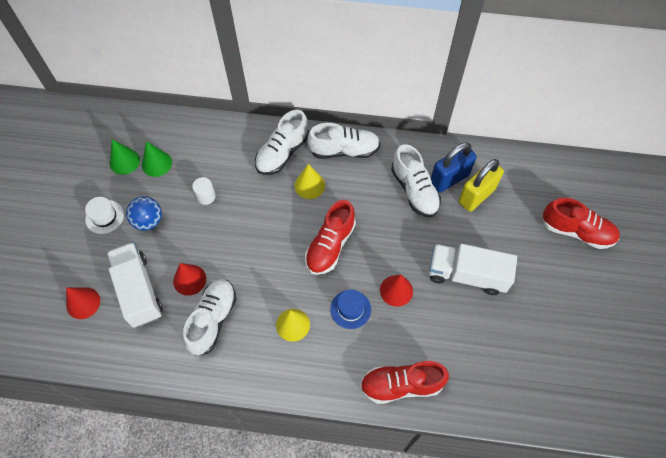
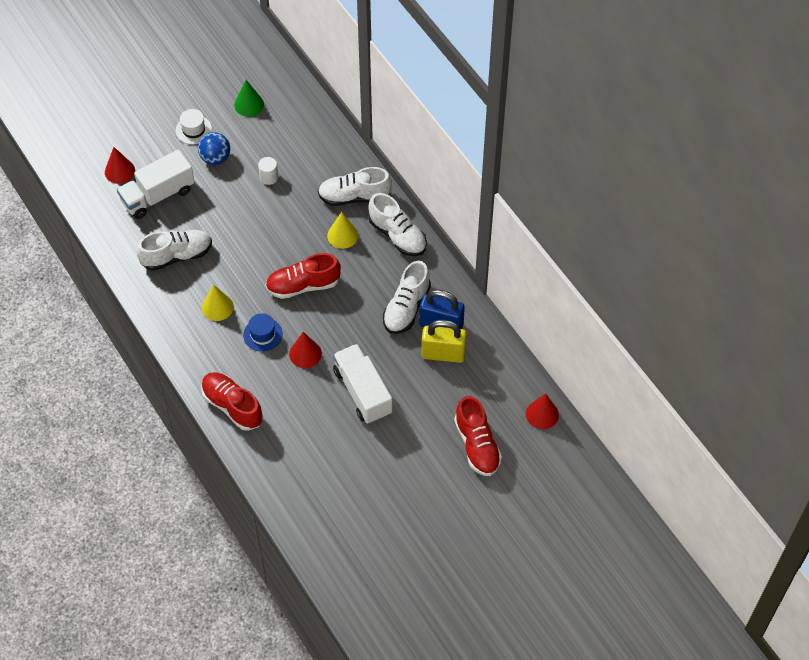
camera: 50 degrees right, 5 degrees down
white truck [107,242,163,328] -> white truck turned 150 degrees counterclockwise [117,150,195,219]
green cone [142,141,172,177] -> none
red cone [173,263,206,296] -> red cone moved to [526,393,559,429]

